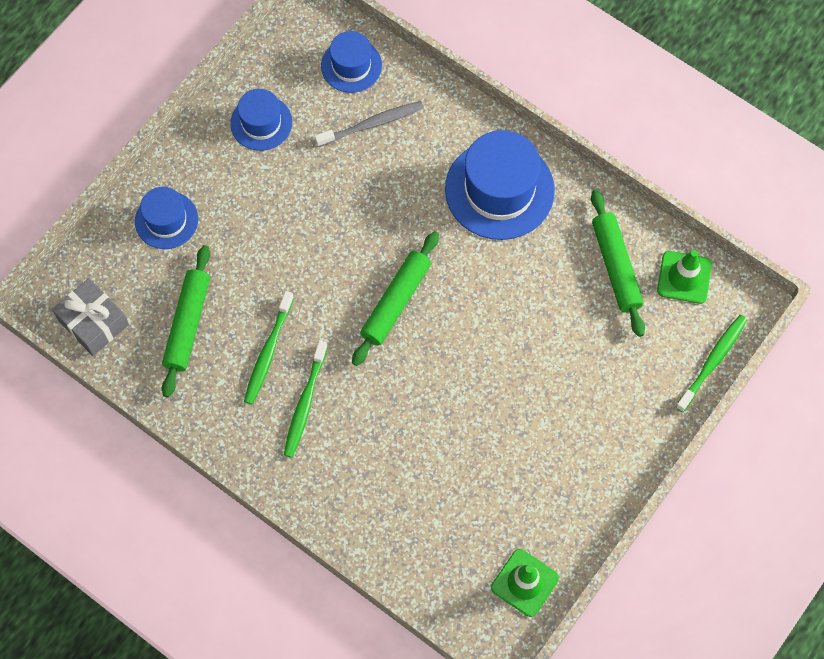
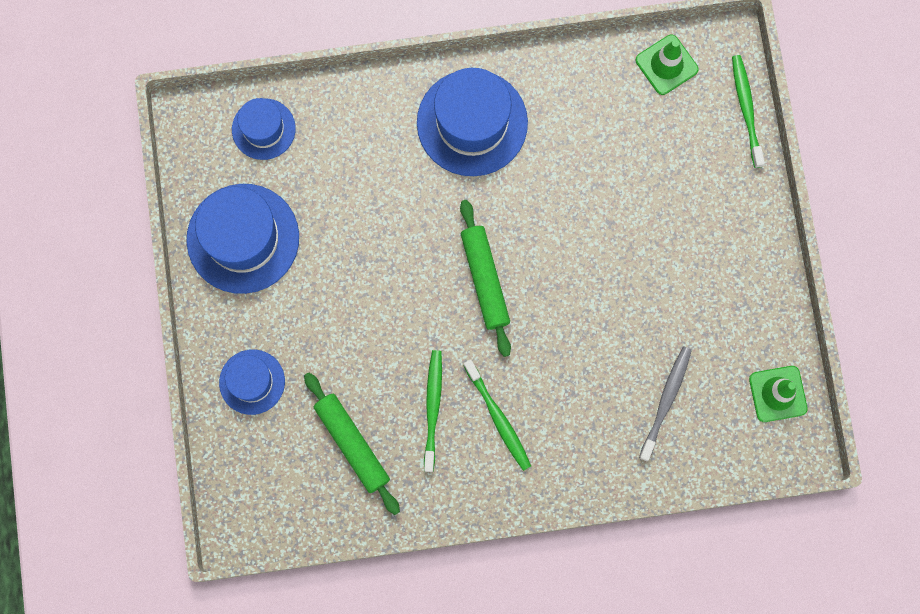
camera: 45 degrees left, 10 degrees up
grey gift [52,278,129,356] -> none
blue hat [230,89,292,151] -> blue hat [186,184,299,294], size x1.74
green toothbrush [244,291,294,405] -> green toothbrush turned 150 degrees counterclockwise [424,350,442,472]
grey toothbrush [314,101,424,147] -> grey toothbrush moved to [639,347,692,461]
green rolling pin [591,190,645,337] -> none

